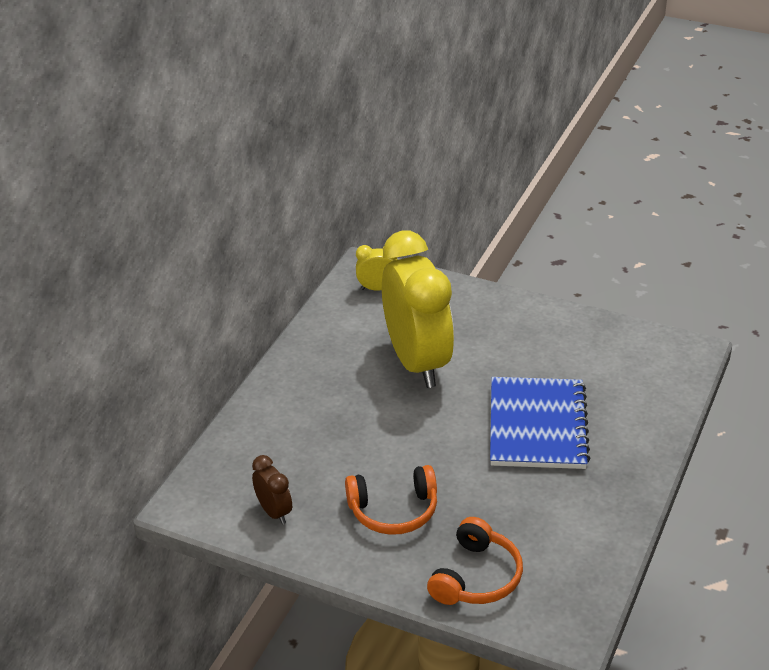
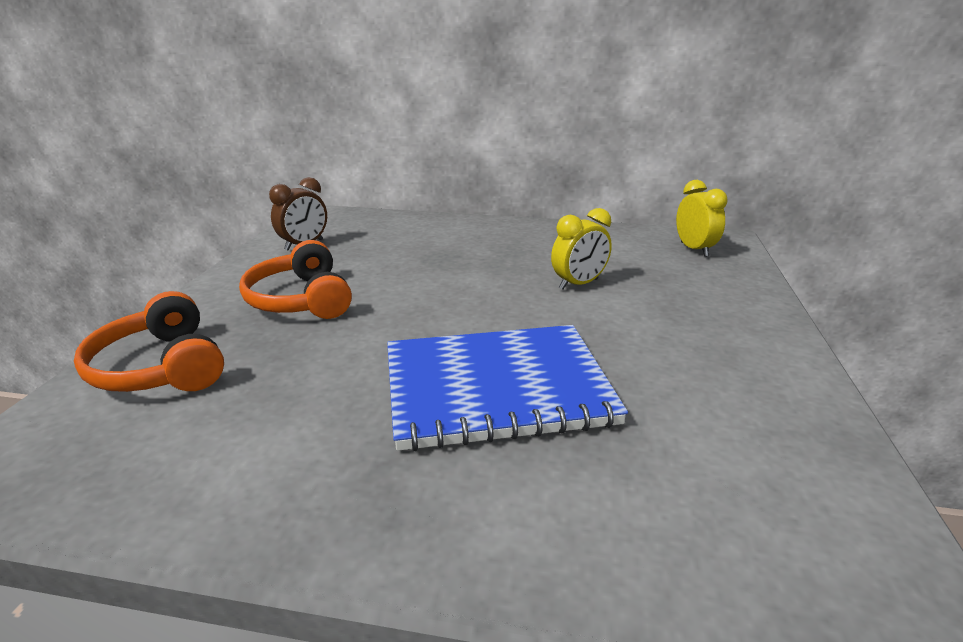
camera: 75 degrees right, 10 degrees down
yellow clock [382,231,454,388] -> yellow clock [551,208,612,290], size x0.42
orange headphones [427,517,523,605] -> orange headphones turned 45 degrees clockwise [74,291,224,392]

